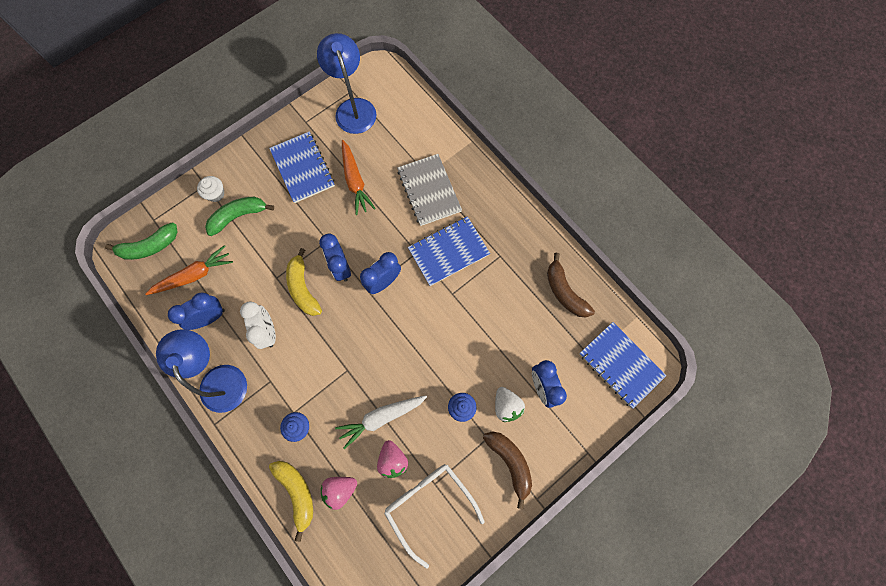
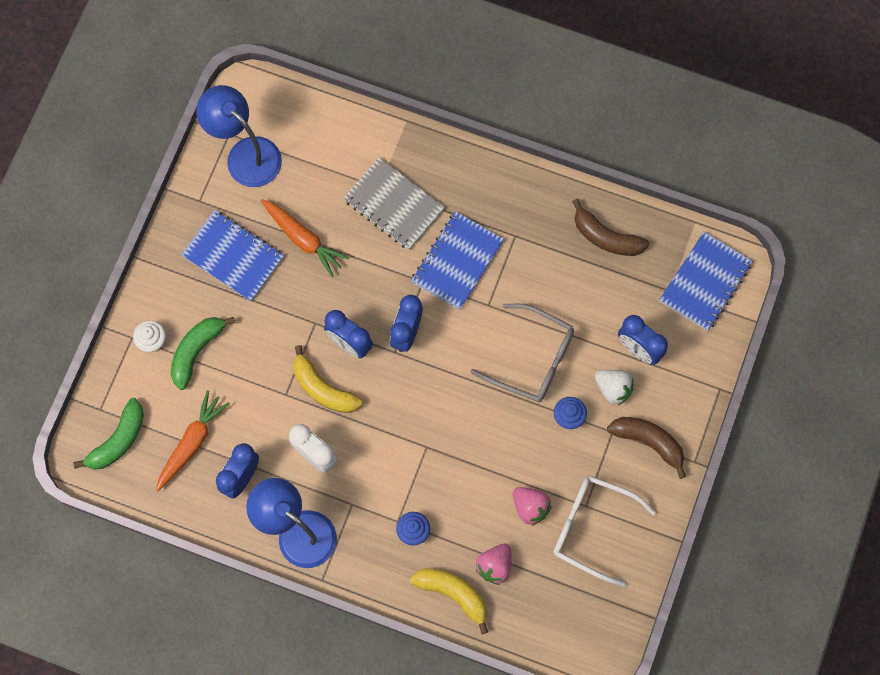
camera: 30 degrees left, 0 degrees up
white carrot [335,395,427,449] -> none
blue notebook [579,322,667,409] -> blue notebook turned 75 degrees counterclockwise [659,231,753,331]
none -> grey glasses [471,304,574,402]

